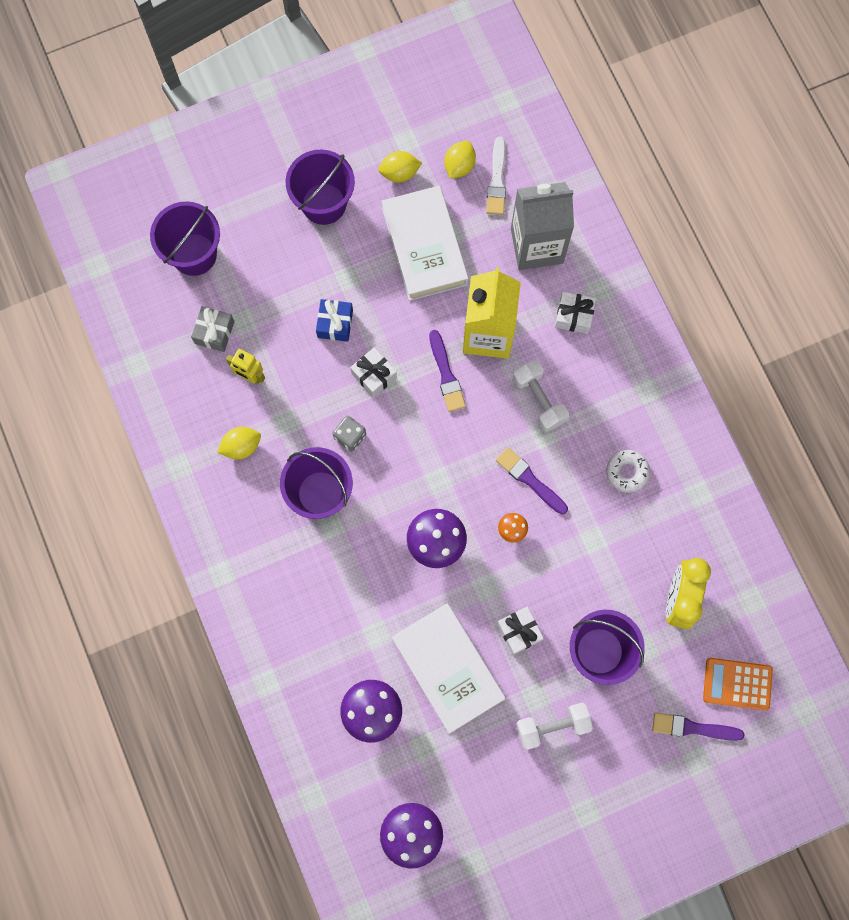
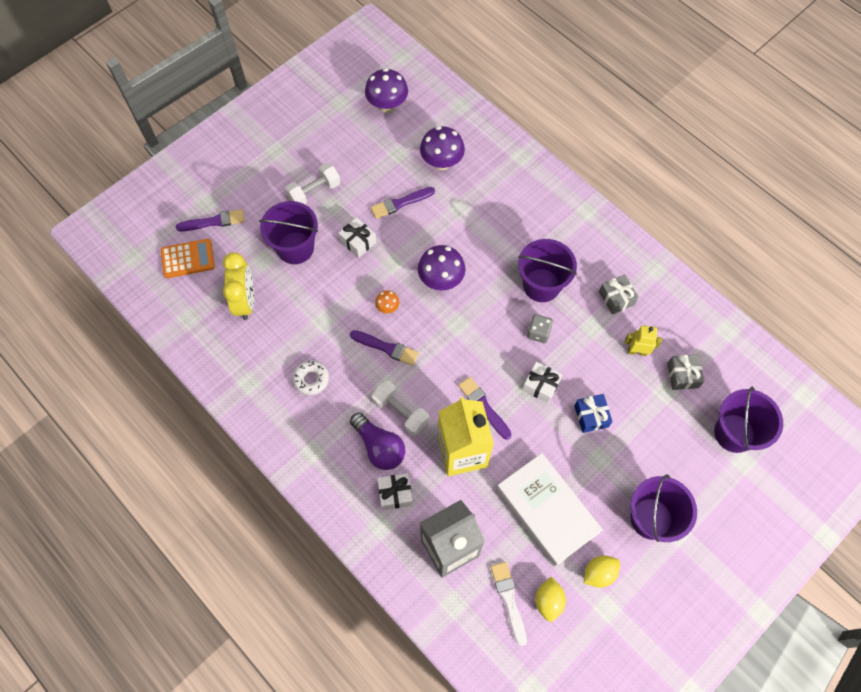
camera: 160 degrees right, 10 degrees down
yellow lemon [217,427,261,460] -> grey gift [599,274,639,314]
white book [392,603,506,734] -> purple brush [370,187,435,219]
none -> purple light bulb [350,413,405,470]

